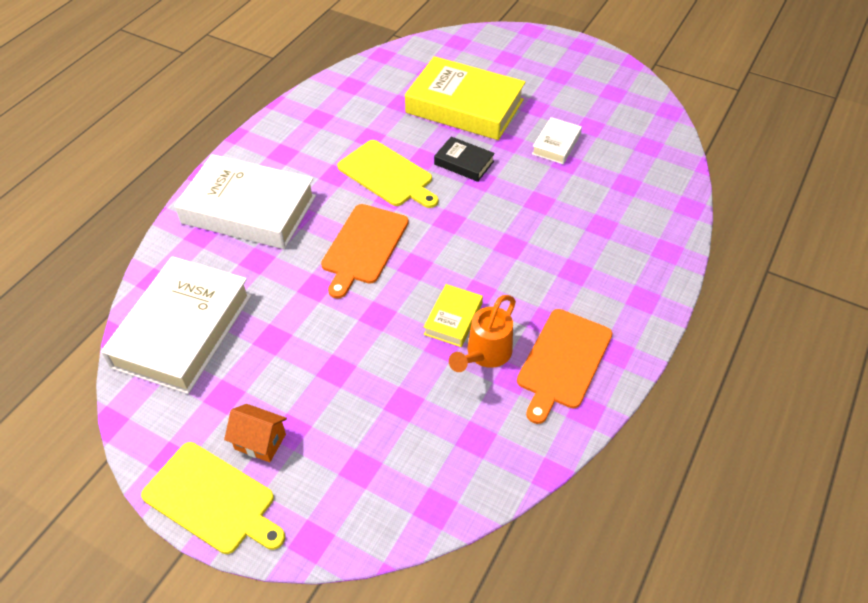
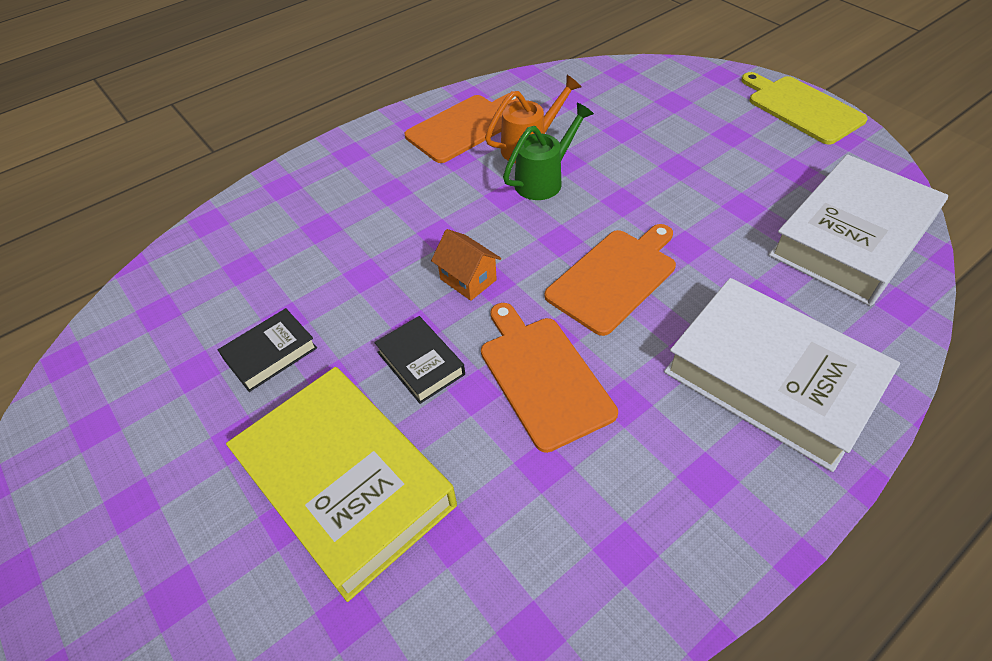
camera: 155 degrees left, 0 degrees up
orange house [224,404,287,462] -> orange house moved to [431,229,501,301]
yellow cutting board [337,140,438,208] -> orange cutting board [481,303,618,453]
yellow book [424,284,483,347] -> green watering can [503,103,594,200]
white book [532,117,582,164] -> black book [218,308,317,392]

